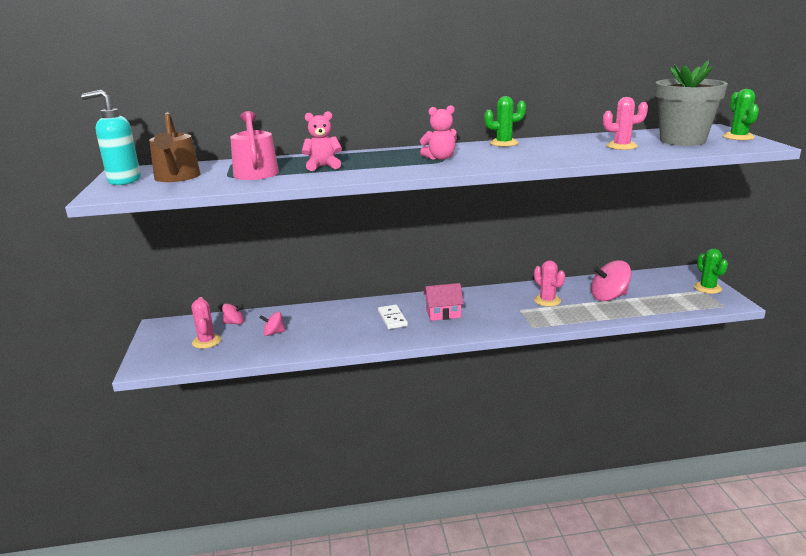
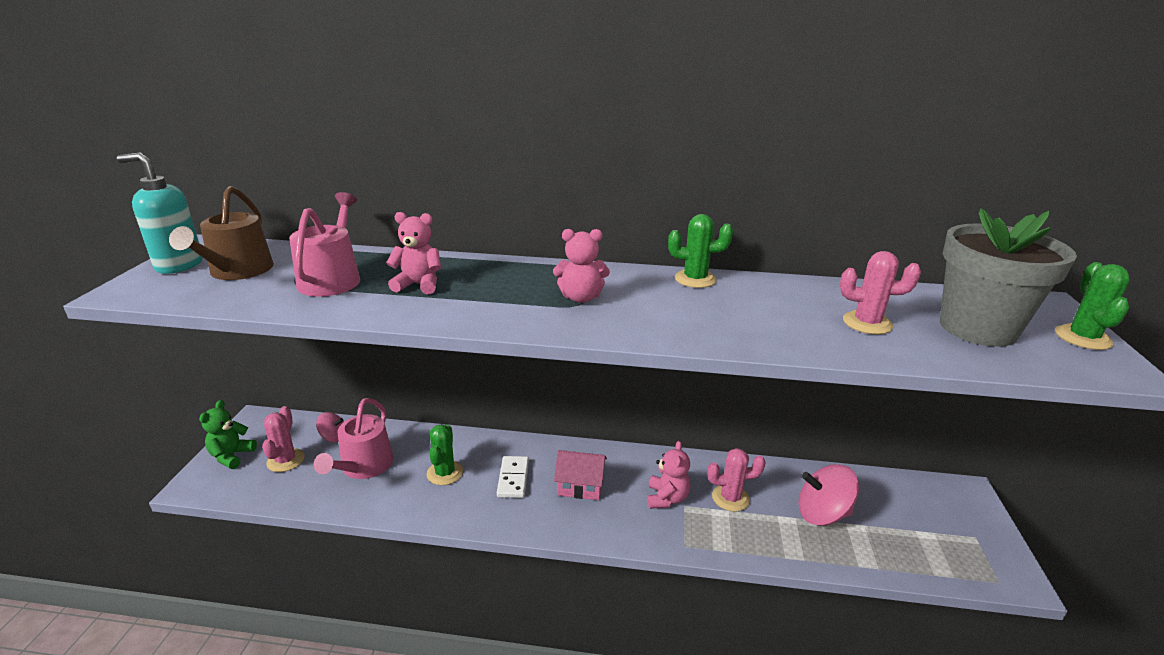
camera: 15 degrees right, 5 degrees up
pink spinning top [260,312,285,336] -> pink watering can [314,398,393,479]
pink cactus [534,260,565,307] -> pink cactus turned 75 degrees counterclockwise [707,448,766,512]
green cactus [694,248,728,294] -> green cactus moved to [426,424,463,485]
none -> green teddy bear [199,400,257,469]
none -> pink teddy bear [648,441,690,509]

